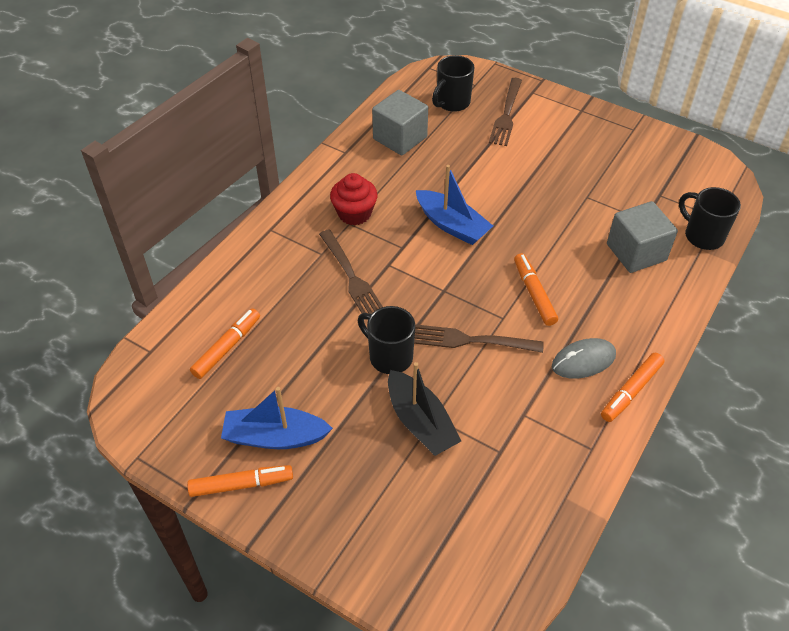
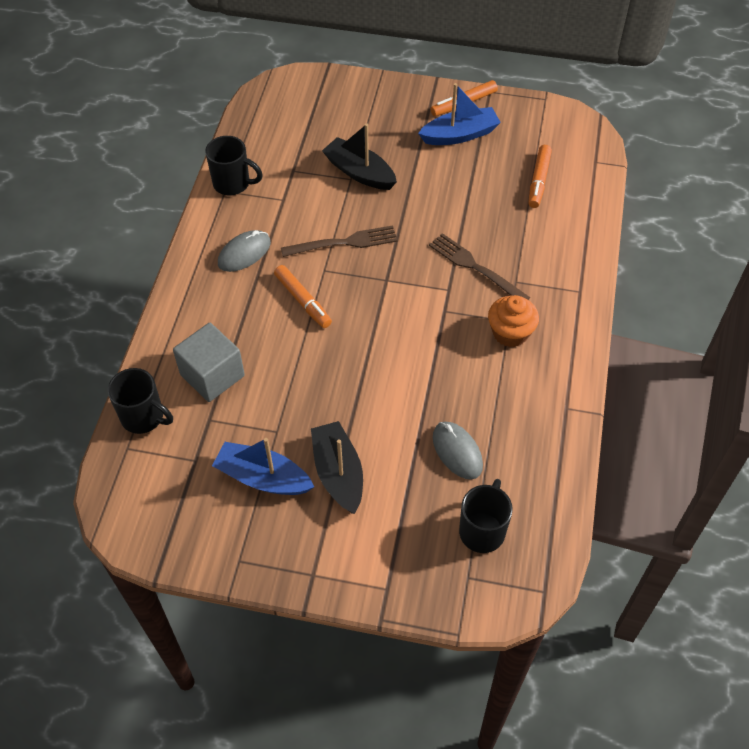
camera: 160 degrees right, 5 degrees up
red cupcake [330,173,378,225] -> orange cupcake [488,295,539,347]
black mug [358,306,415,374] -> black mug moved to [205,136,263,195]
grey cube [372,90,428,156] -> none
blue boat [416,165,493,245] -> blue boat moved to [212,438,314,495]
brown fork [489,78,522,146] -> none
orange marker [601,353,665,422] -> none
none -> black boat [311,421,363,514]
none -> grey mouse [433,422,483,480]

